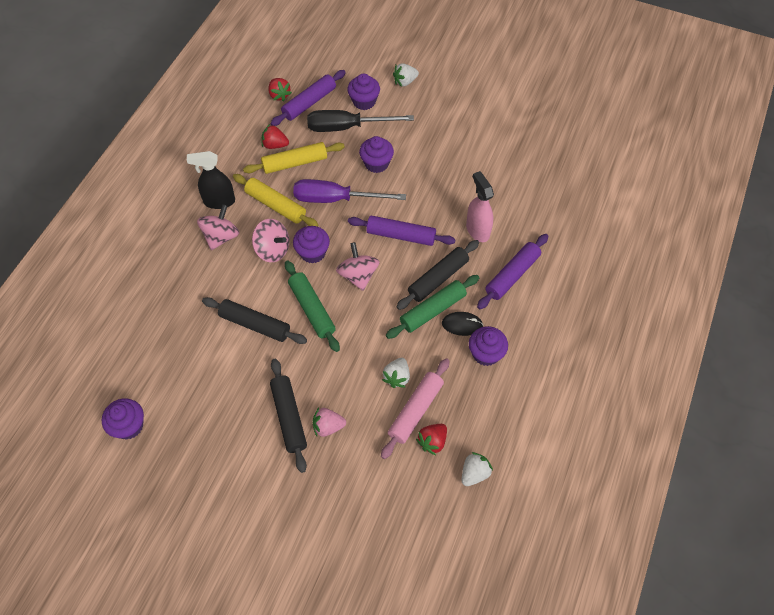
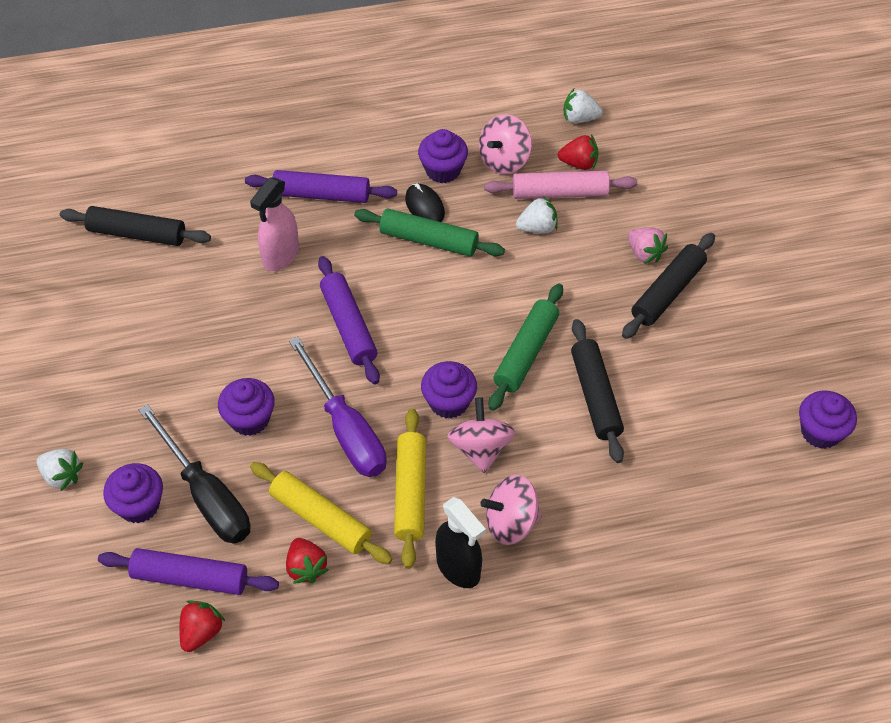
camera: 125 degrees left, 5 degrees down
pink spinning top [336,242,380,291] -> pink spinning top moved to [479,114,532,174]
black rolling pin [396,240,479,310] -> black rolling pin moved to [60,206,211,246]

